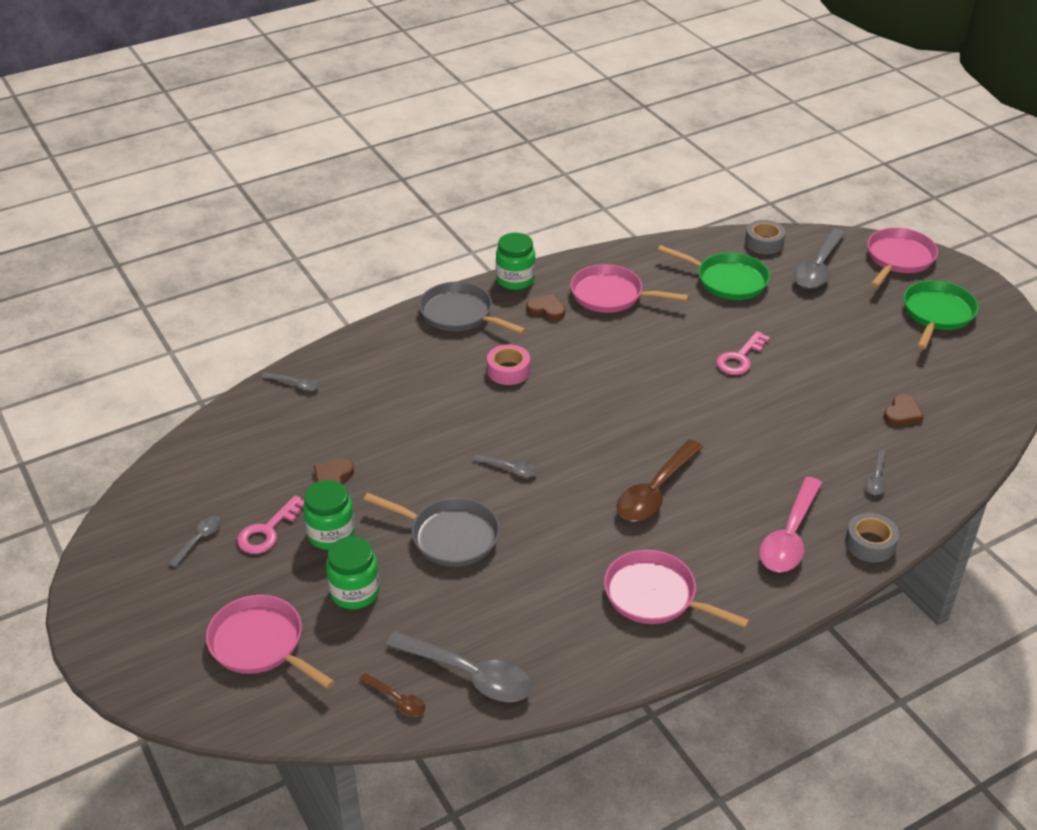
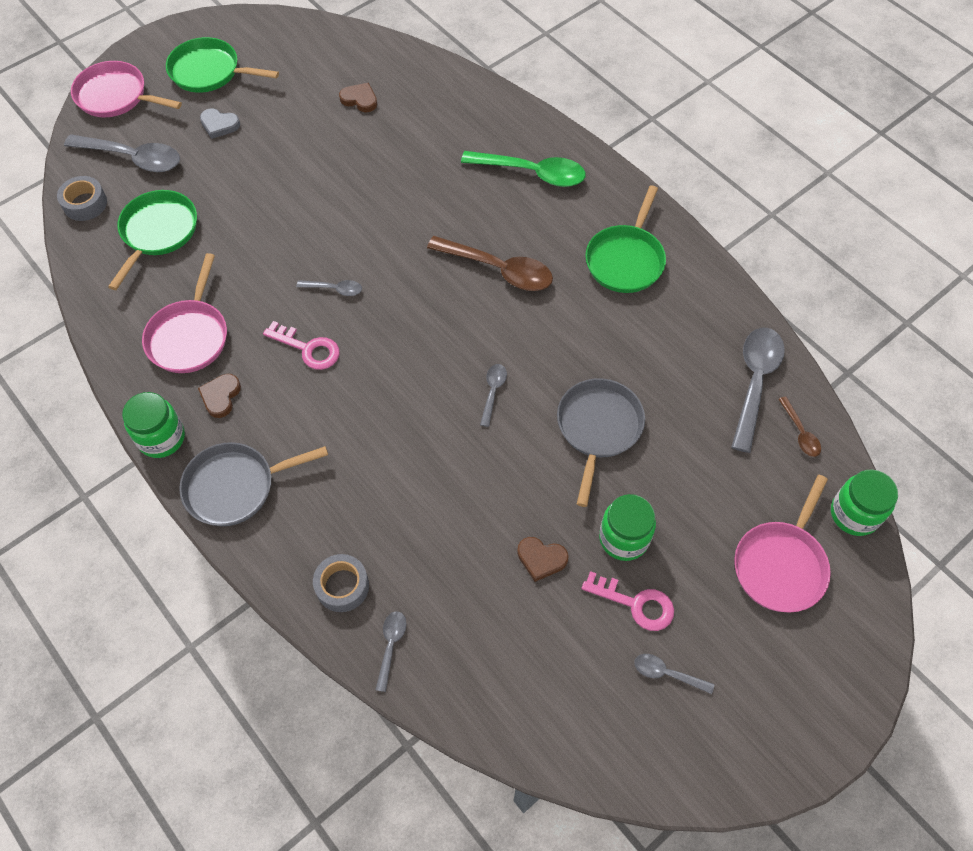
camera: 100 degrees left, 20 degrees up
green jar [326,536,380,609] -> green jar moved to [831,470,898,536]
brown spoon [359,673,425,716] -> brown spoon turned 135 degrees clockwise [778,396,821,457]
grey pan [419,282,526,334] -> grey pan turned 45 degrees clockwise [179,442,328,526]
pink tape [487,344,530,385] -> none
pink pan [604,550,750,628] -> green pan [585,185,666,293]
pink key [716,331,770,375] -> pink key moved to [263,321,340,370]
pink spoon [759,477,822,572] -> green spoon [461,151,586,187]
grey tape [845,513,899,563] -> grey tape moved to [313,554,369,612]
grey spoon [865,450,886,495] -> grey spoon moved to [296,280,362,296]
none -> grey heart [200,108,240,139]

